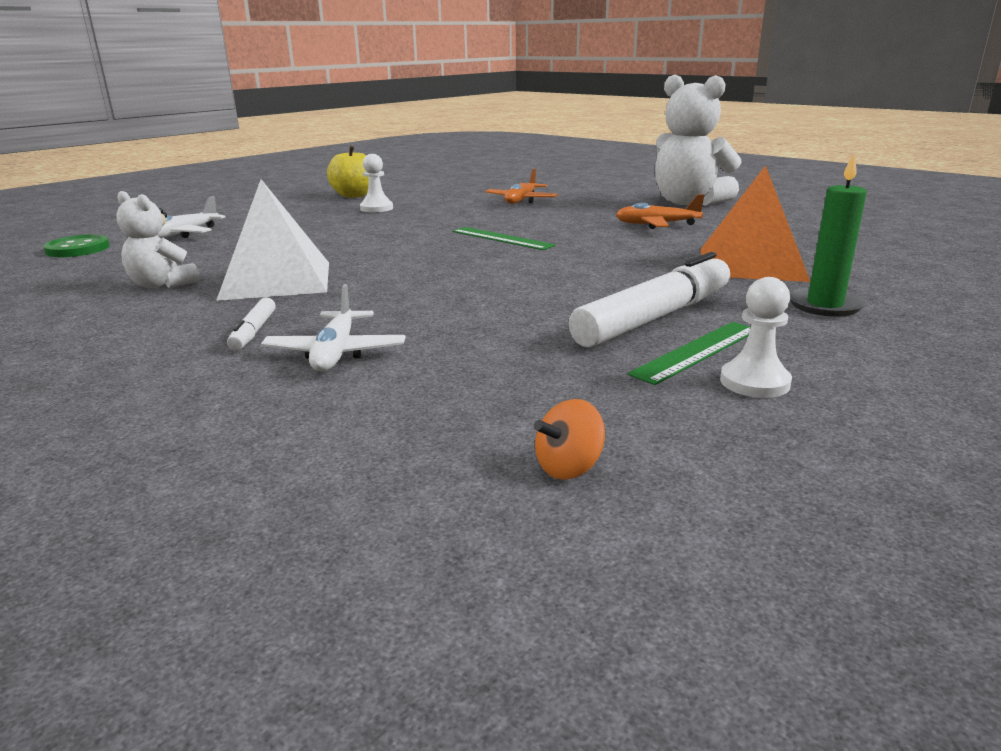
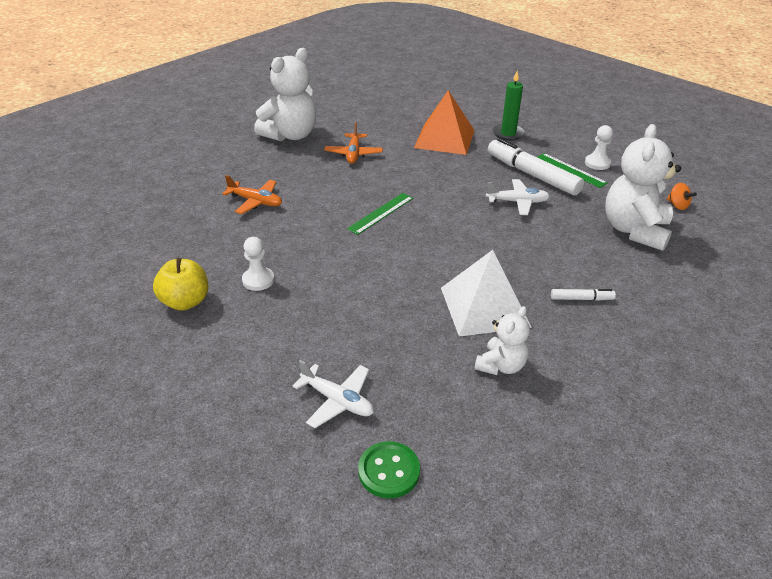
camera: 90 degrees left, 15 degrees up
white plane [261,284,406,372] -> white plane moved to [486,179,550,215]
none -> white teddy bear [605,124,681,251]

